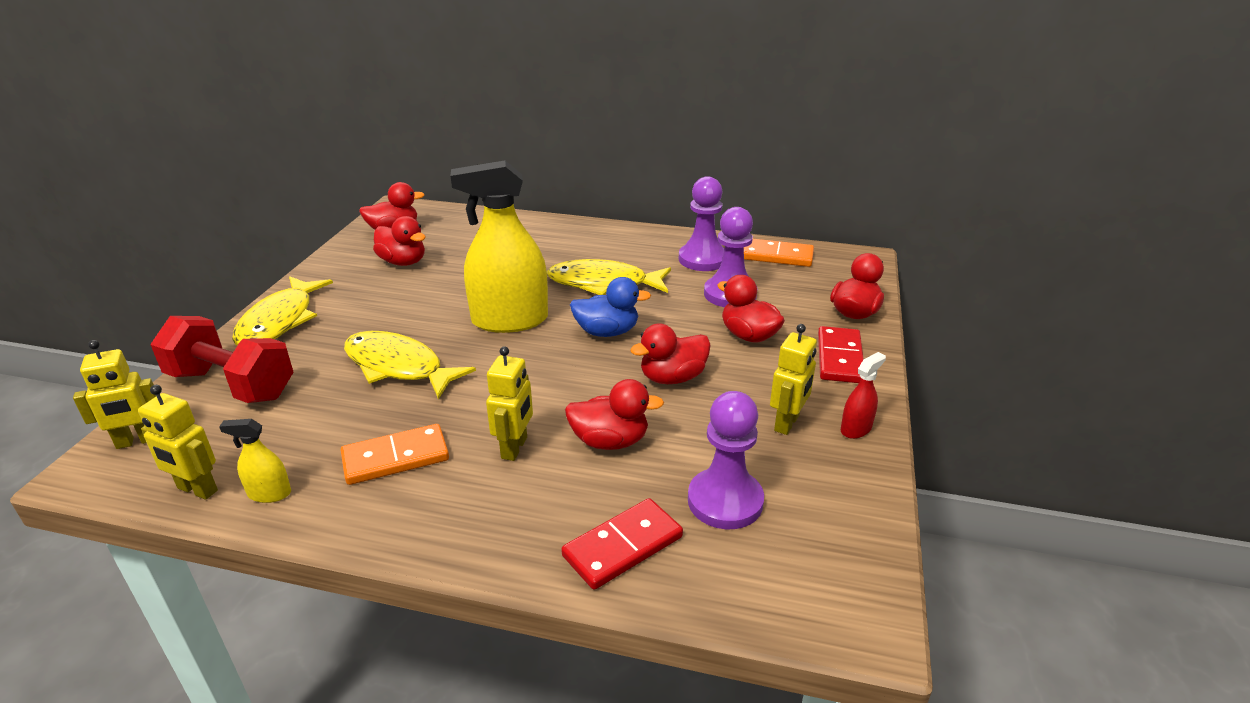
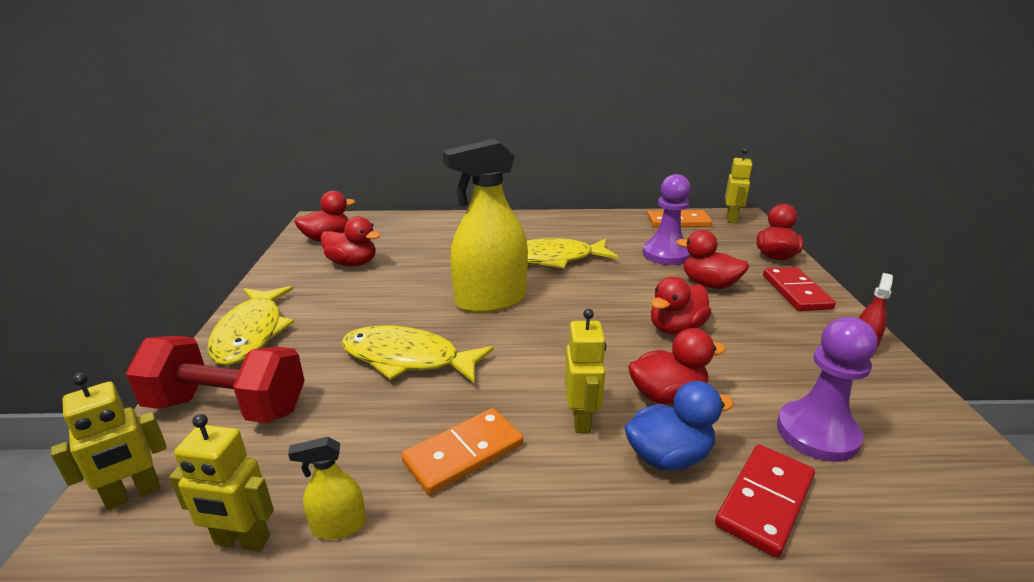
camera: 15 degrees left, 5 degrees down
blue duck [570,277,651,337] -> blue duck moved to [624,381,734,471]
purple pawn [679,176,725,271] -> none
yellow robot [770,324,817,435] -> yellow robot moved to [725,148,753,224]

